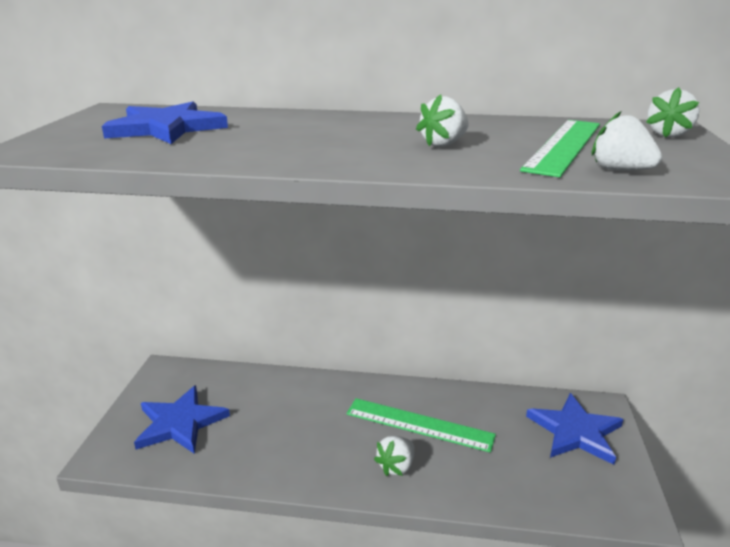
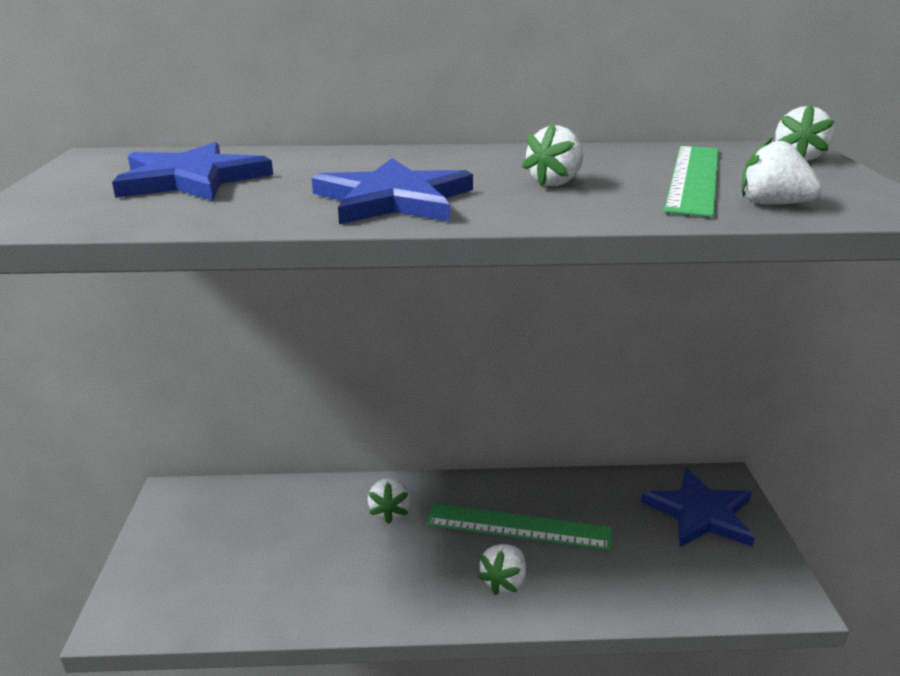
camera: 10 degrees left, 0 degrees up
blue star [134,385,230,454] -> blue star moved to [312,158,473,224]
none -> white strawberry [368,478,411,524]

